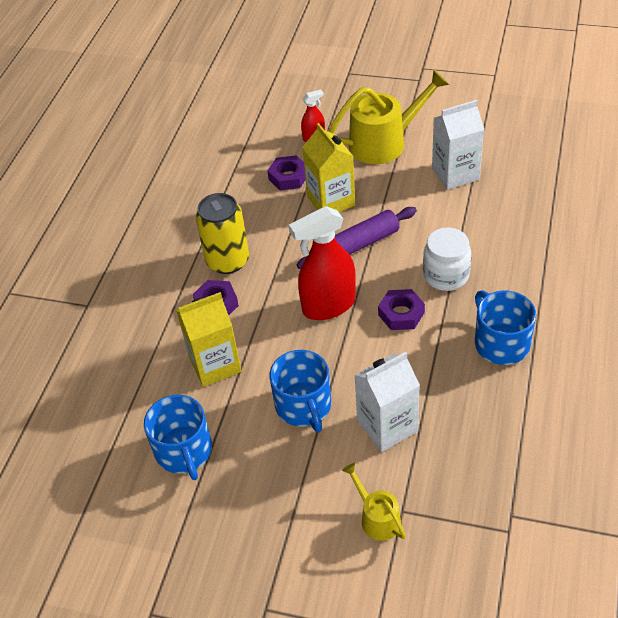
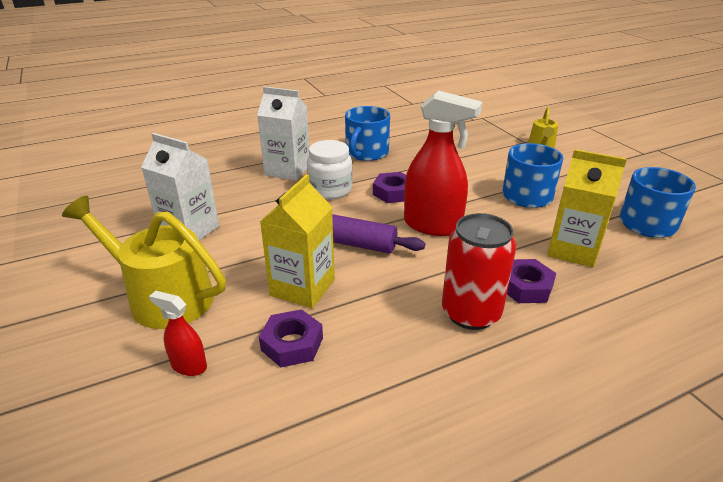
camera: 135 degrees left, 15 degrees down
yellow can [196,193,249,274] -> red can [442,213,516,330]
white carton [354,352,420,452] -> white carton moved to [257,87,309,181]

